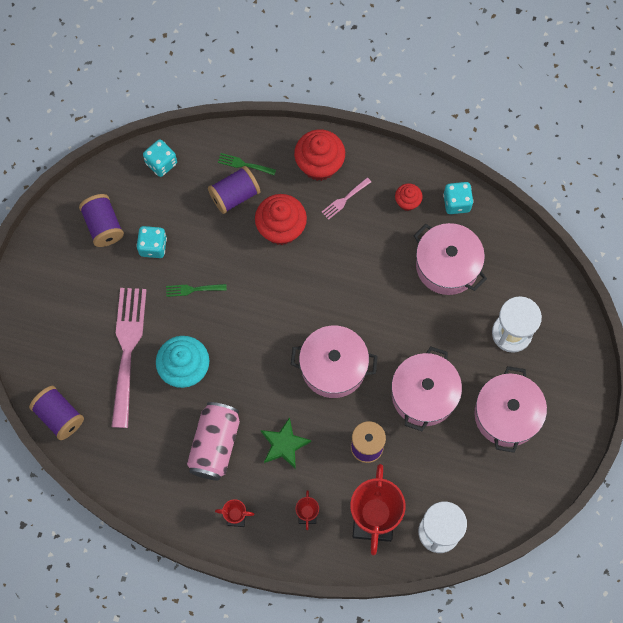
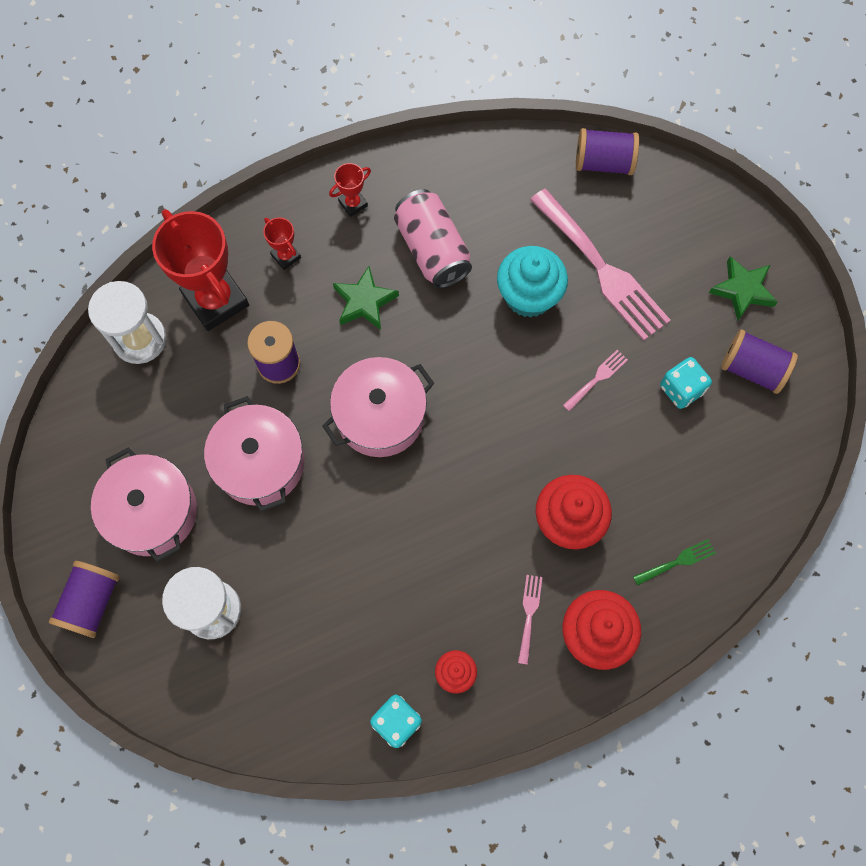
camera: 140 degrees right, 0 degrees up
turquoise dice [143,139,177,177] -> none
green fork [166,284,227,297] -> pink fork [563,350,628,412]
purple spool [208,166,260,214] -> purple spool moved to [49,561,120,638]
pink pot [413,223,487,295] -> none
none -> green star [709,256,778,321]

